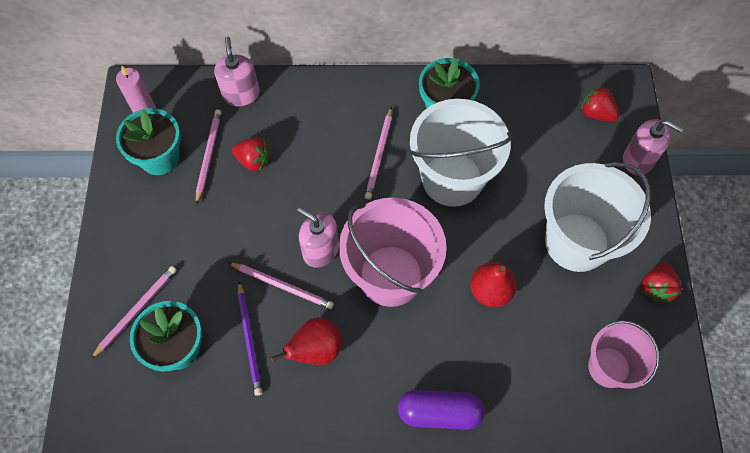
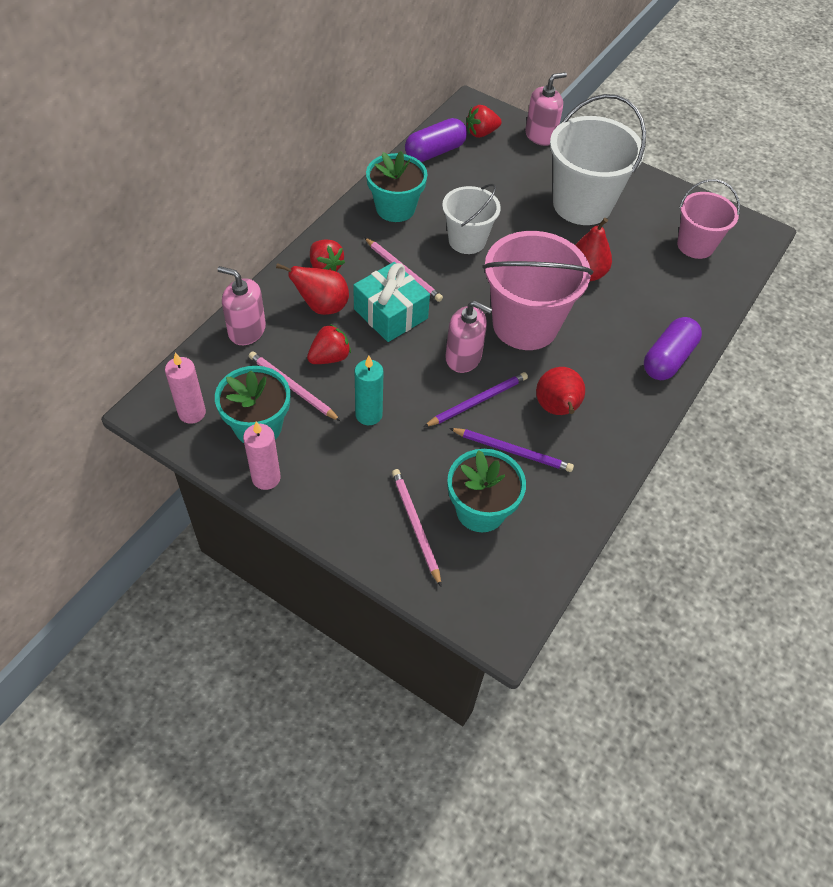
camera: 60 degrees left, 10 degrees down
pink pencil [228,262,334,309] -> purple pencil [424,372,528,427]
pink soap dispenser [297,207,339,268] -> pink soap dispenser turned 135 degrees counterclockwise [445,301,492,373]
white bucket [409,99,513,207] -> white bucket [442,184,501,254], size x0.61
red strawberry [642,263,681,303] -> red strawberry moved to [310,240,345,271]
none -> pink candle [243,422,281,490]
none -> red pear [276,263,349,315]
none -> turquoise gift [353,262,430,342]
none -> turquoise candle [354,356,383,425]
none -> purple capsule [405,118,467,162]

